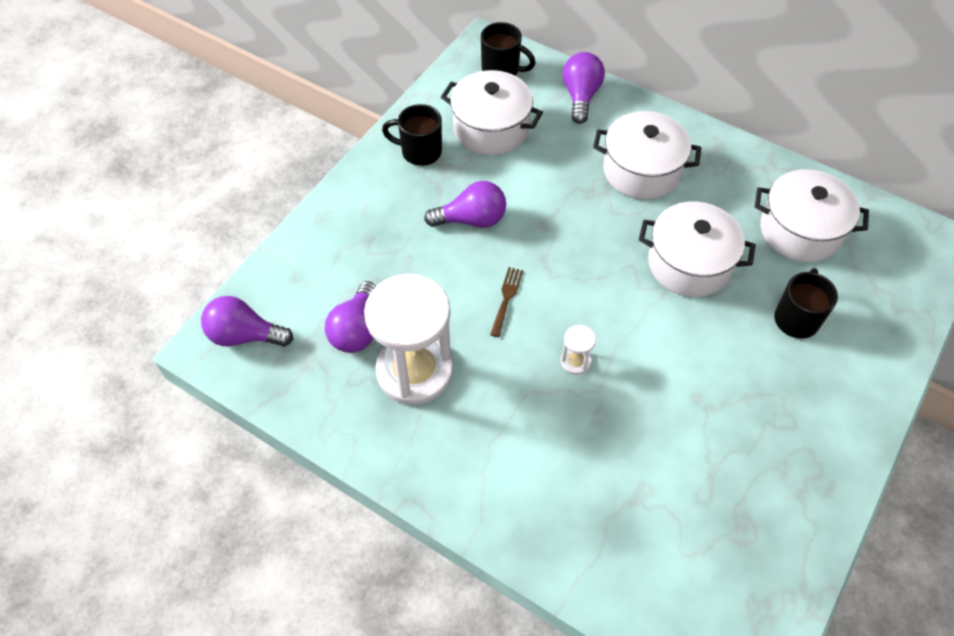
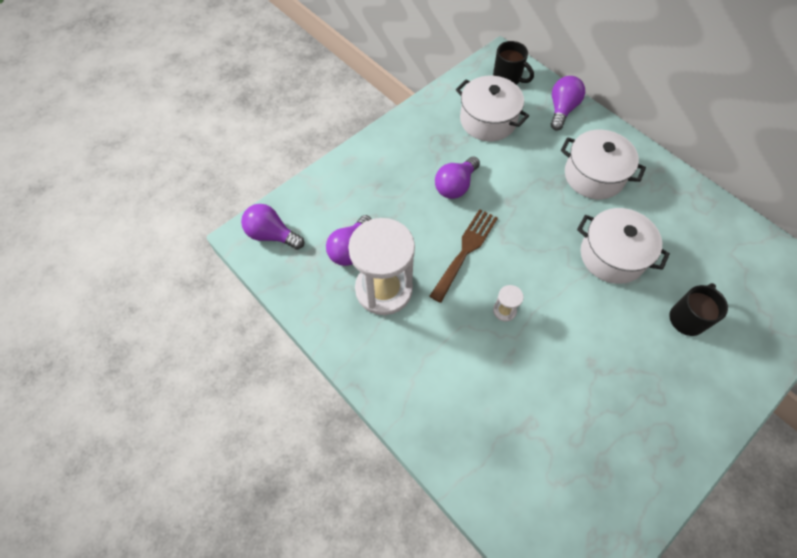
camera: 15 degrees right, 5 degrees up
black mug [382,104,442,166] -> none
purple light bulb [424,181,506,228] -> purple light bulb turned 120 degrees clockwise [435,156,480,199]
brown fork [490,267,523,337] -> brown fork [429,209,498,303], size x1.81
white pot [755,169,869,262] -> none

